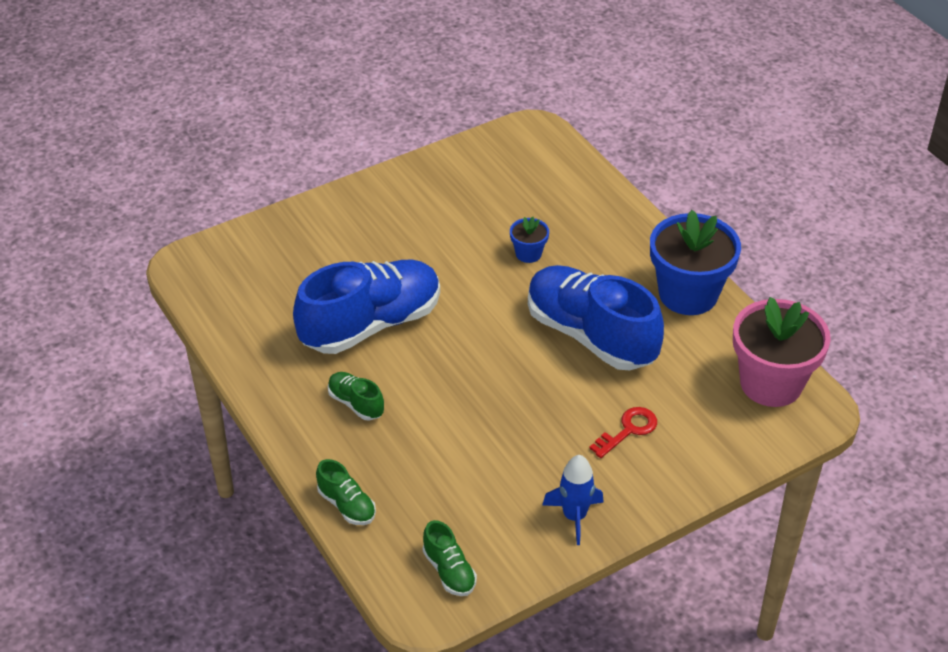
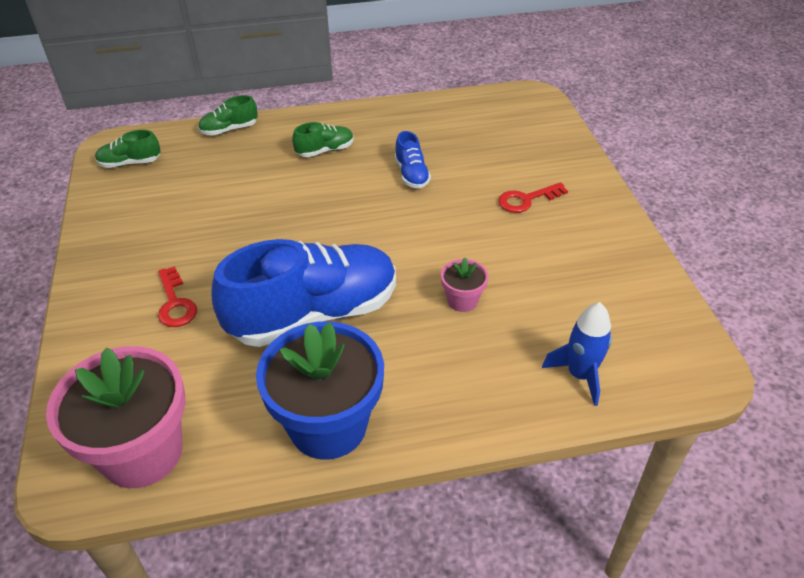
camera: 110 degrees right, 0 degrees up
blue shoe [293,260,440,354] -> blue shoe [395,131,431,189], size x0.44
blue flower pot [510,217,549,263] -> pink flower pot [441,258,488,312]
blue rocket [543,455,604,545] -> blue rocket moved to [542,302,612,406]
none -> red key [498,182,568,213]

